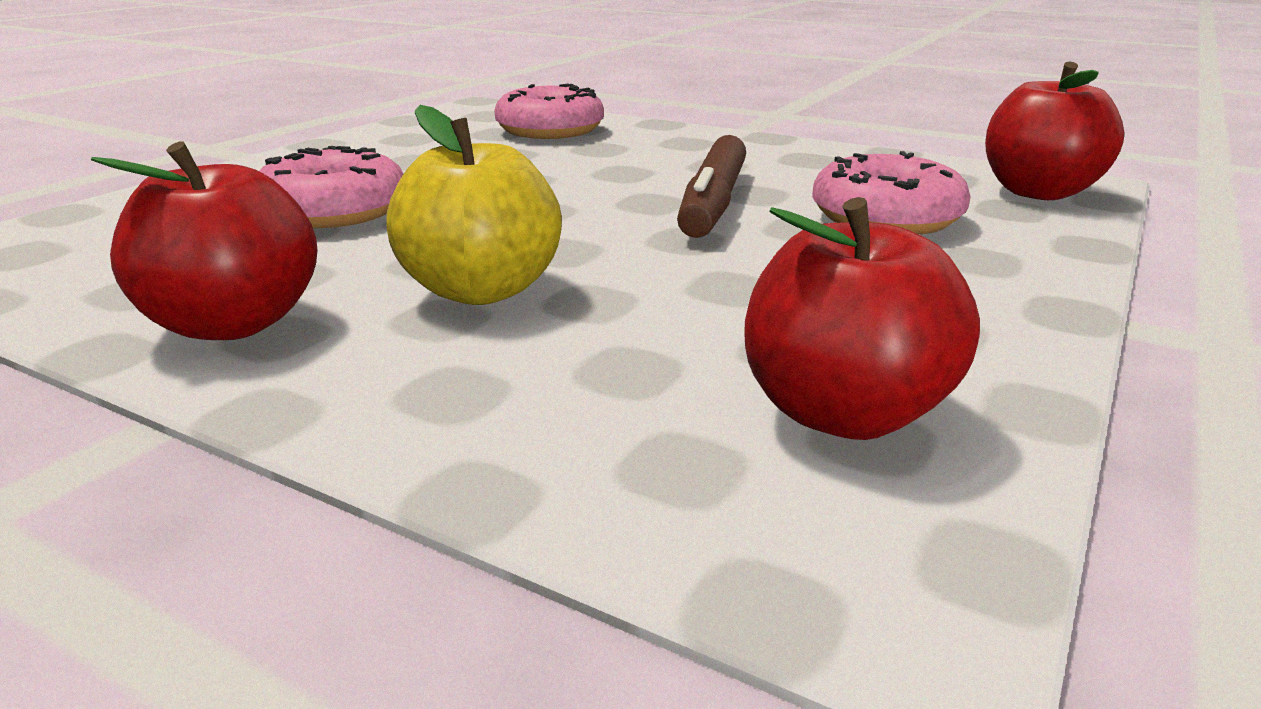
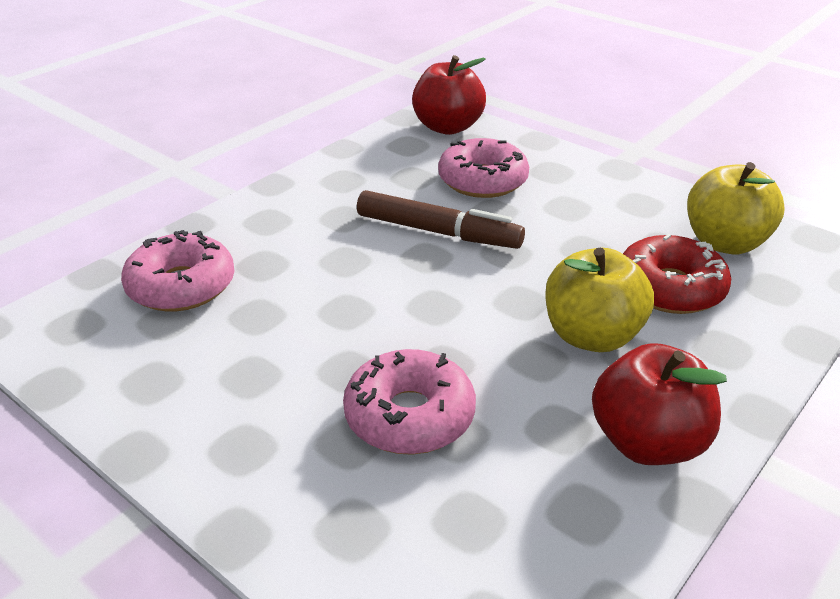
camera: 80 degrees left, 10 degrees up
red apple [745,197,980,440] -> yellow apple [687,162,785,255]
none -> red donut [623,234,731,314]

